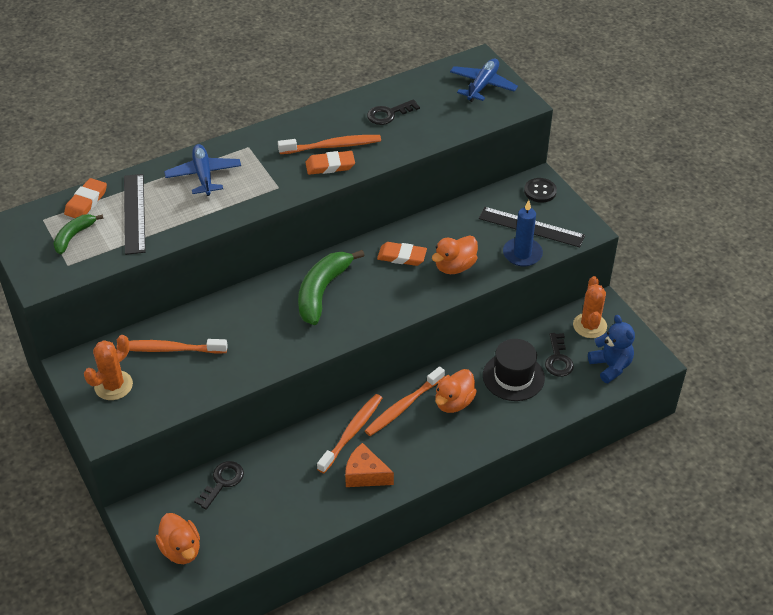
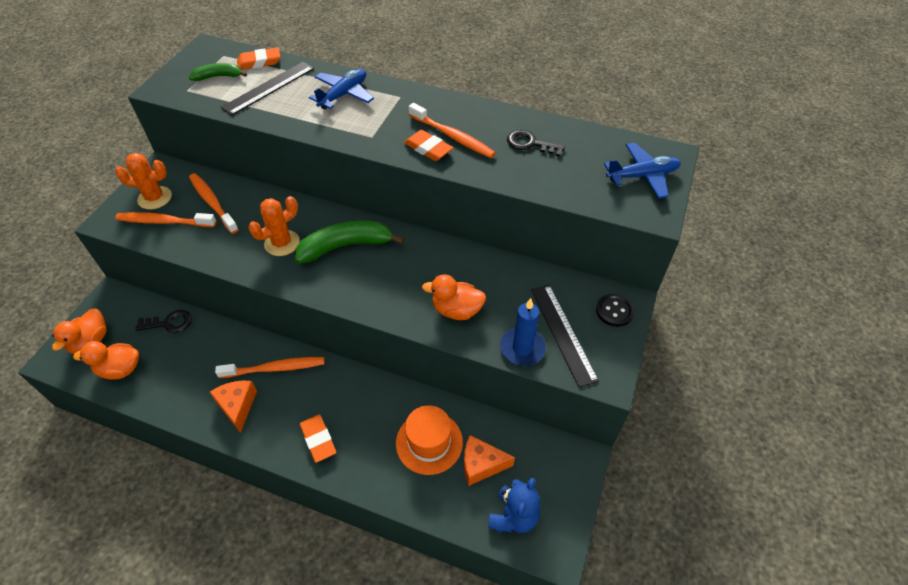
camera: 50 degrees right, 5 degrees up
orange toothbrush [365,366,445,436] -> orange toothbrush moved to [115,212,216,227]
orange eraser [377,242,427,266] -> orange eraser moved to [300,414,336,463]
orange duck [435,369,477,413] -> orange duck moved to [73,341,139,380]
black hat [483,339,545,401] -> orange hat [396,405,463,475]
black key [545,333,574,377] -> orange cheese [464,435,515,486]
orange cactus [573,276,607,338] -> orange cactus moved to [248,196,300,256]

